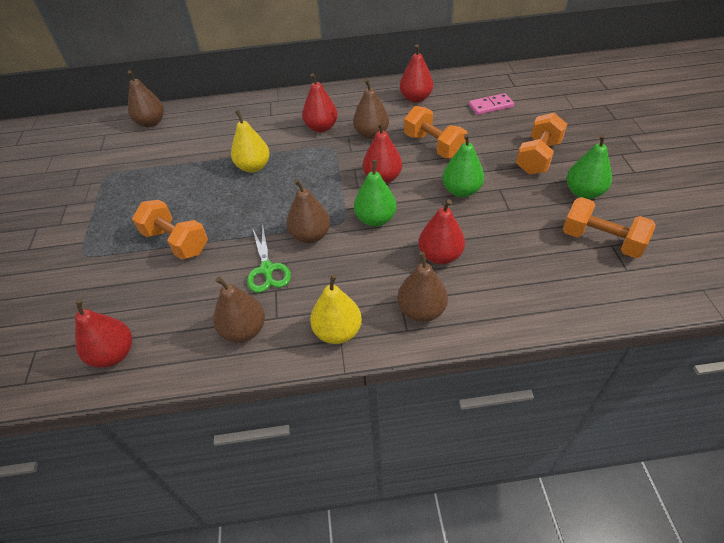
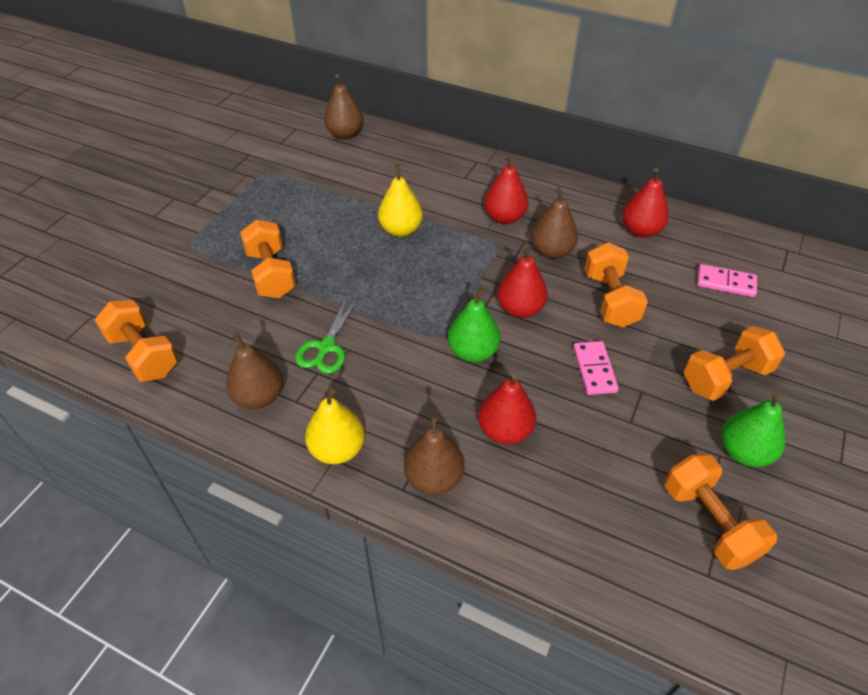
camera: 30 degrees right, 0 degrees up
red pear [75,299,132,368] -> orange dumbbell [95,300,178,382]
brown pear [286,179,330,244] -> none
green pear [443,134,484,197] -> pink domino [573,341,619,395]

